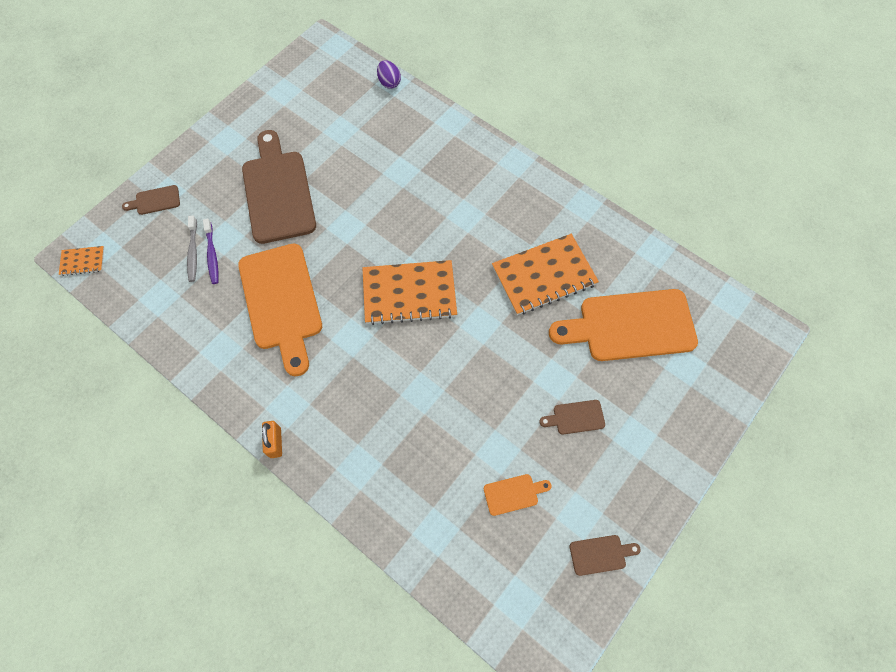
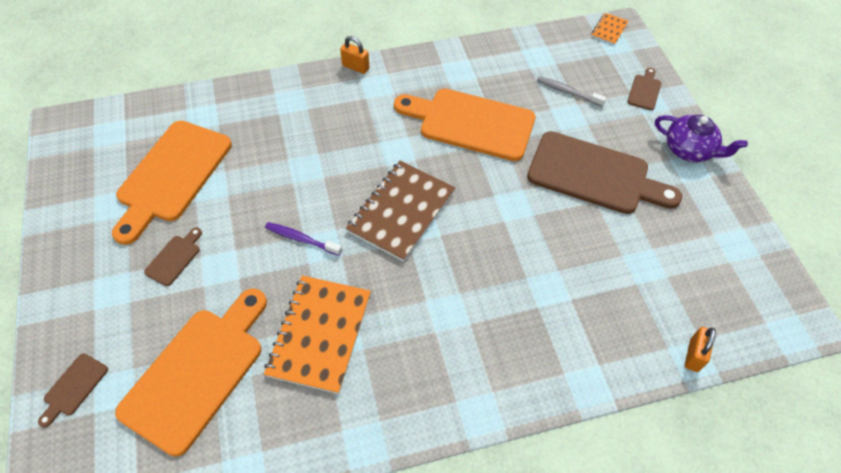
camera: 125 degrees right, 10 degrees down
purple toothbrush [203,219,218,284] -> purple toothbrush moved to [265,222,342,256]
orange notebook [363,260,457,325] -> brown notebook [346,161,455,262]
purple egg [377,60,401,89] -> orange padlock [685,327,716,372]
orange cutting board [484,474,552,516] -> orange cutting board [112,121,232,245], size x2.37
brown cutting board [570,535,641,576] -> brown cutting board moved to [38,354,108,428]
none -> purple teapot [655,115,748,162]

